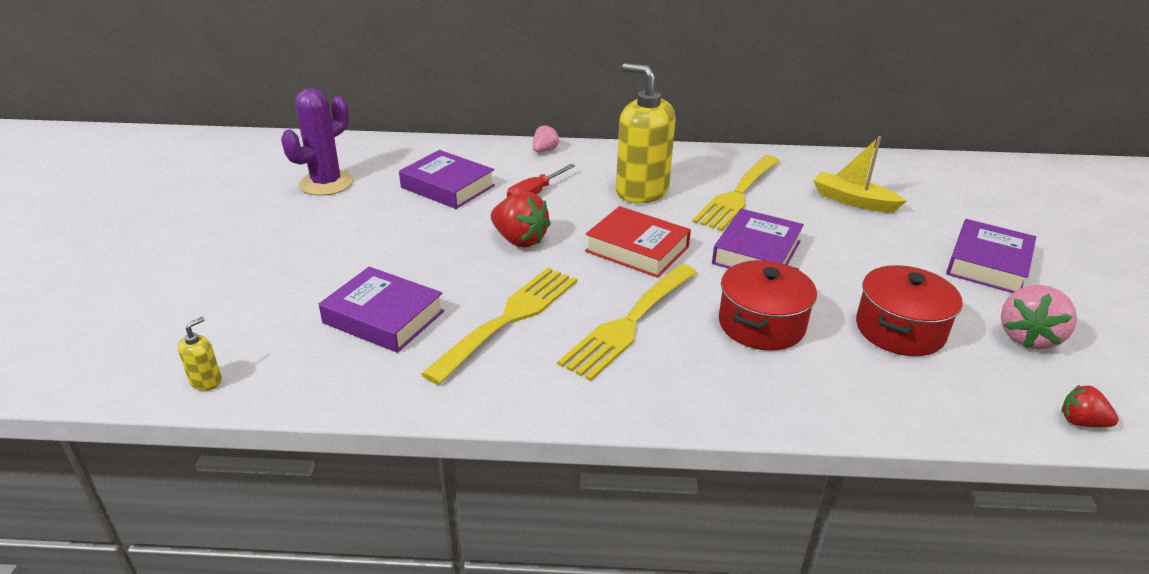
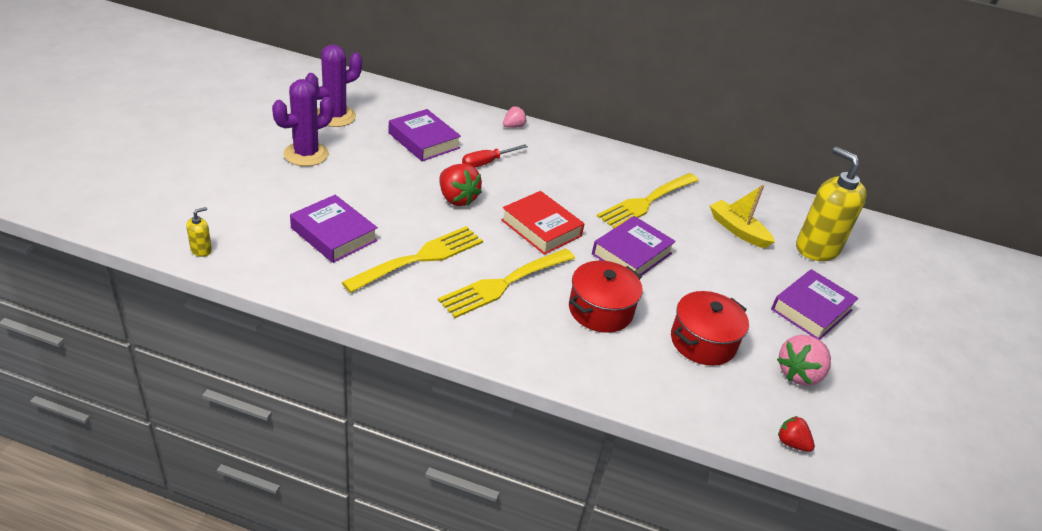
camera: 10 degrees right, 5 degrees up
yellow soap dispenser [616,63,676,203] -> yellow soap dispenser moved to [796,147,867,261]
none -> purple cactus [272,79,334,166]

